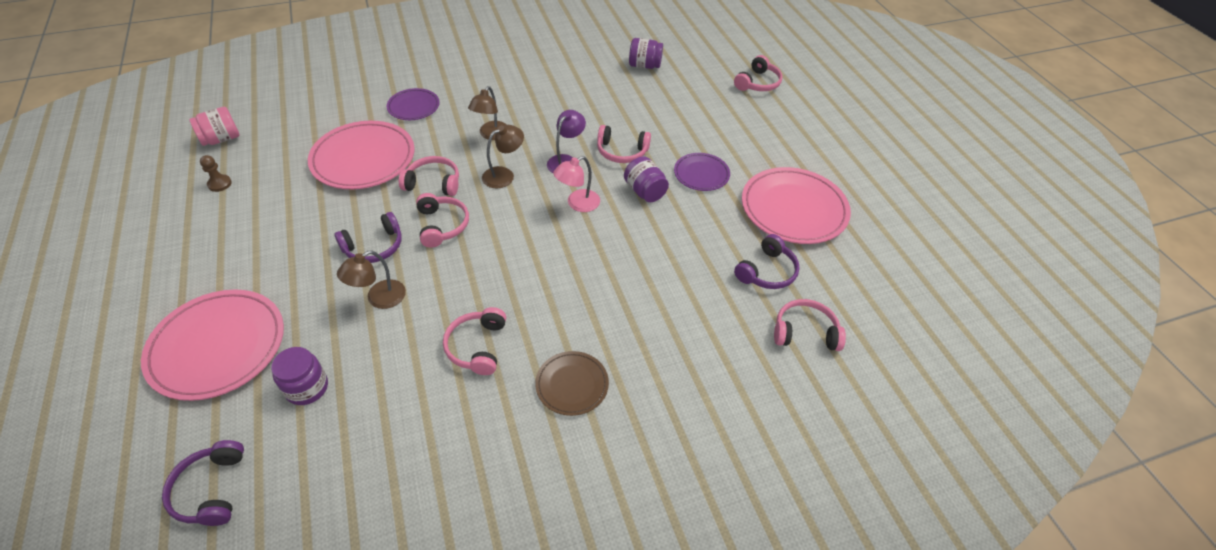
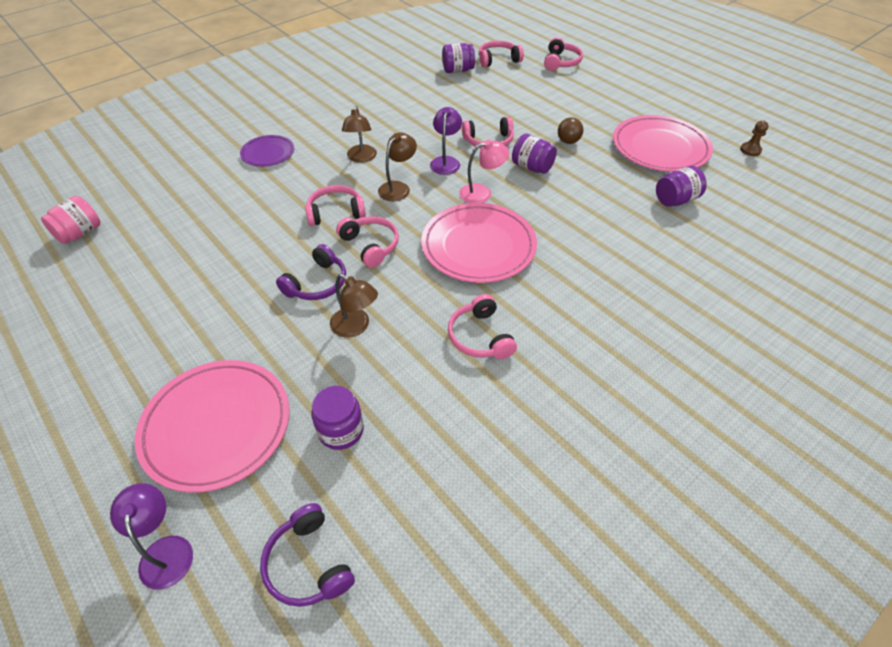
camera: 20 degrees left, 0 degrees up
brown pawn [200,155,232,192] -> brown pawn moved to [740,121,768,156]
pink plate [308,121,415,189] -> pink plate moved to [421,203,537,283]
brown lamp [337,250,406,309] -> brown lamp turned 75 degrees counterclockwise [330,274,378,338]
brown plate [535,351,609,416] -> none
pink lamp [553,156,600,212] -> pink lamp turned 135 degrees counterclockwise [459,140,509,203]
purple plate [674,153,730,191] -> brown ball [558,117,583,144]
purple headphones [734,234,800,289] -> purple jar [656,166,707,207]
pink headphones [774,299,846,351] -> pink headphones moved to [479,41,524,67]
none -> purple lamp [110,483,193,590]

